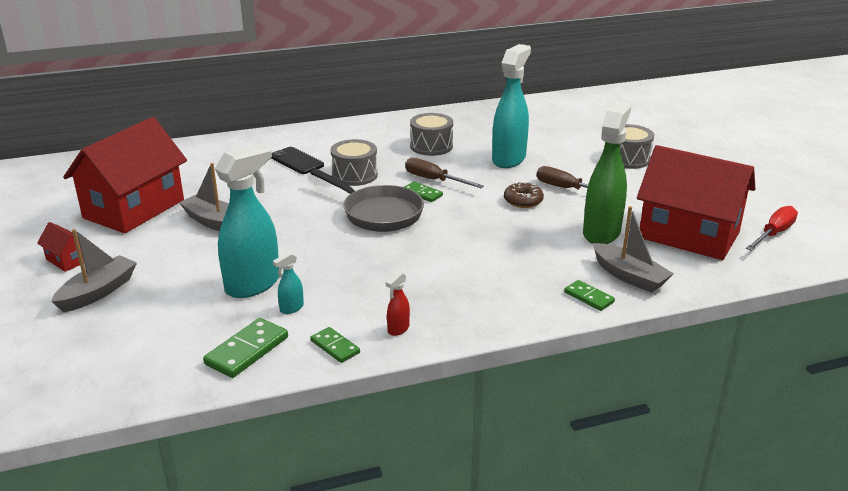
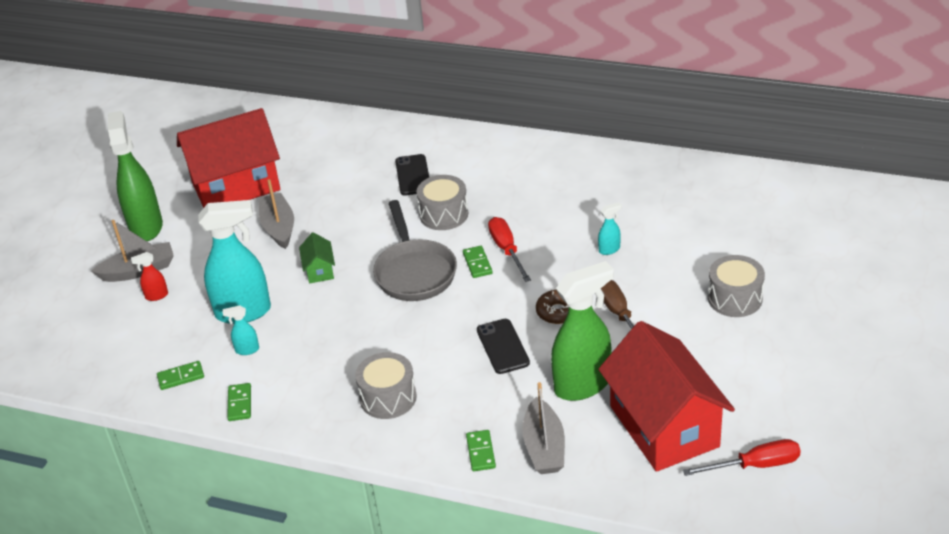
camera: 40 degrees right, 10 degrees up
red house [37,222,84,272] -> green spray bottle [108,111,163,241]
green domino [203,318,288,378] -> green domino [157,361,204,390], size x0.63
red spray bottle [386,272,410,336] -> red spray bottle moved to [131,252,168,301]
brown screwdriver [405,158,484,188] -> red screwdriver [488,217,531,282]
grey drum [410,113,453,156] -> grey drum moved to [355,352,417,419]
turquoise spray bottle [492,44,531,168] -> turquoise spray bottle [598,202,622,255], size x0.42
none -> green house [299,232,335,283]
none -> black phone [477,319,530,374]

